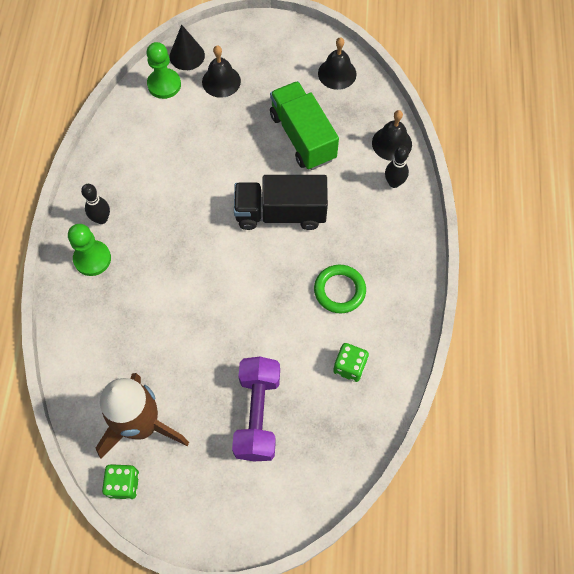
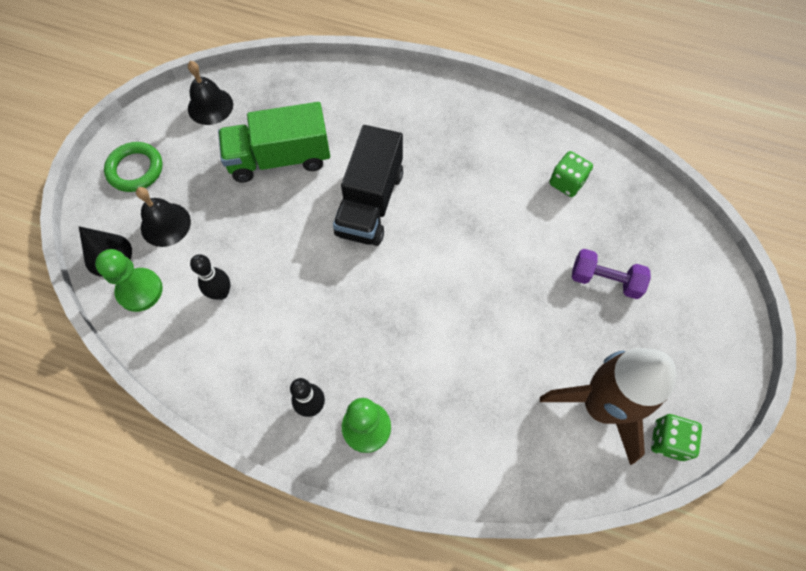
camera: 75 degrees left, 0 degrees up
purple dumbbell [232,357,280,461] -> purple dumbbell [572,249,651,299], size x0.65
green ring [314,265,366,313] -> green ring moved to [104,142,163,192]
black bell [372,110,412,161] -> none
black bowling pin [385,146,409,188] -> black bowling pin moved to [190,254,230,300]

